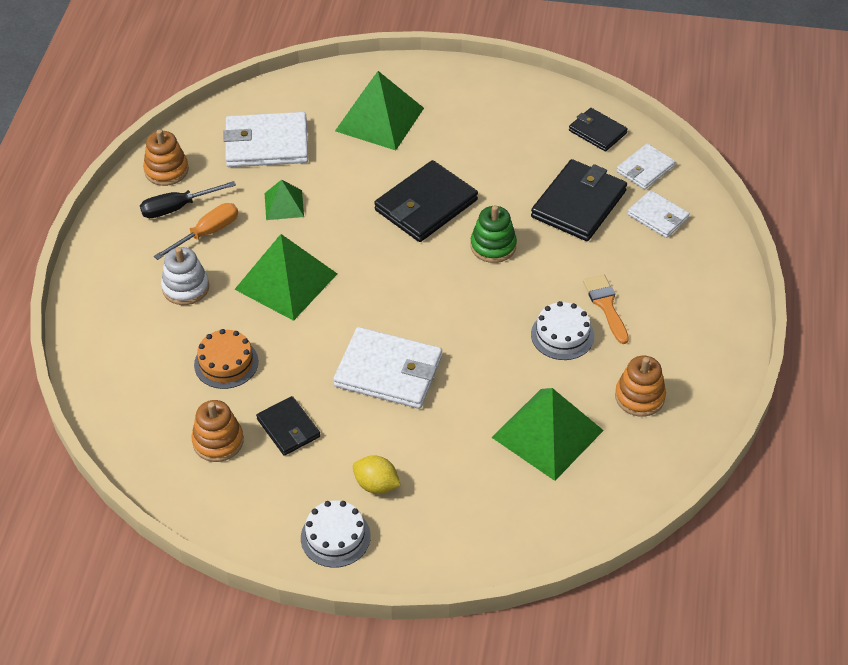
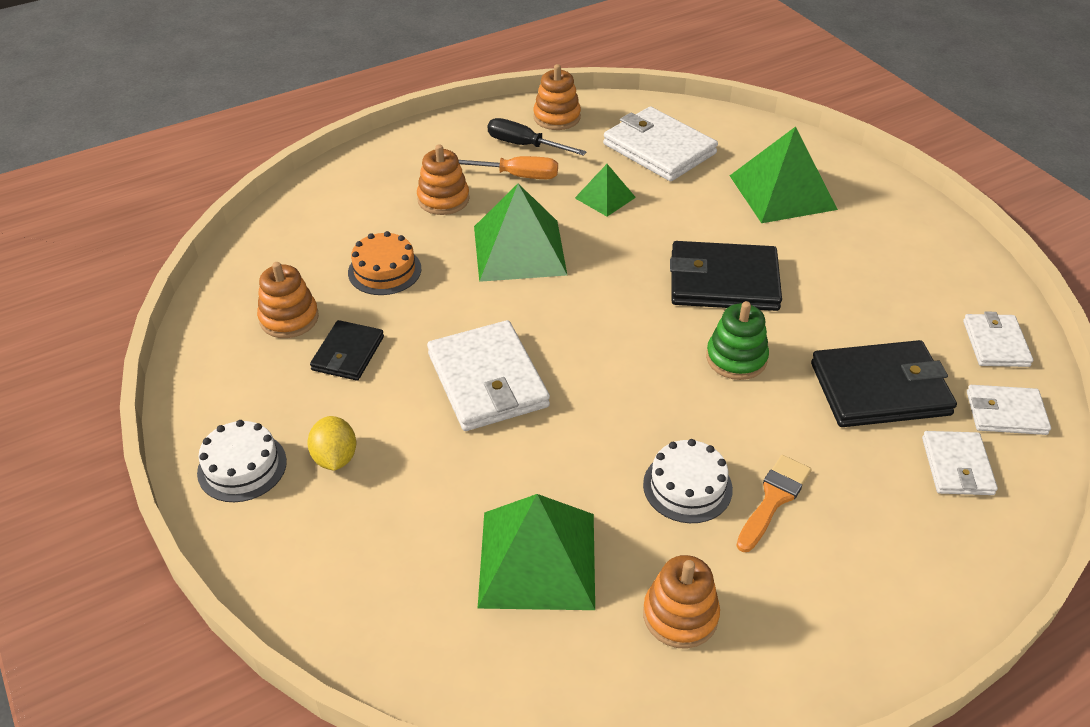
camera: 50 degrees right, 5 degrees down
white stacking toy [161,247,209,305] -> orange stacking toy [417,144,470,215]
black wallet [569,108,628,151] -> white wallet [963,312,1033,367]

